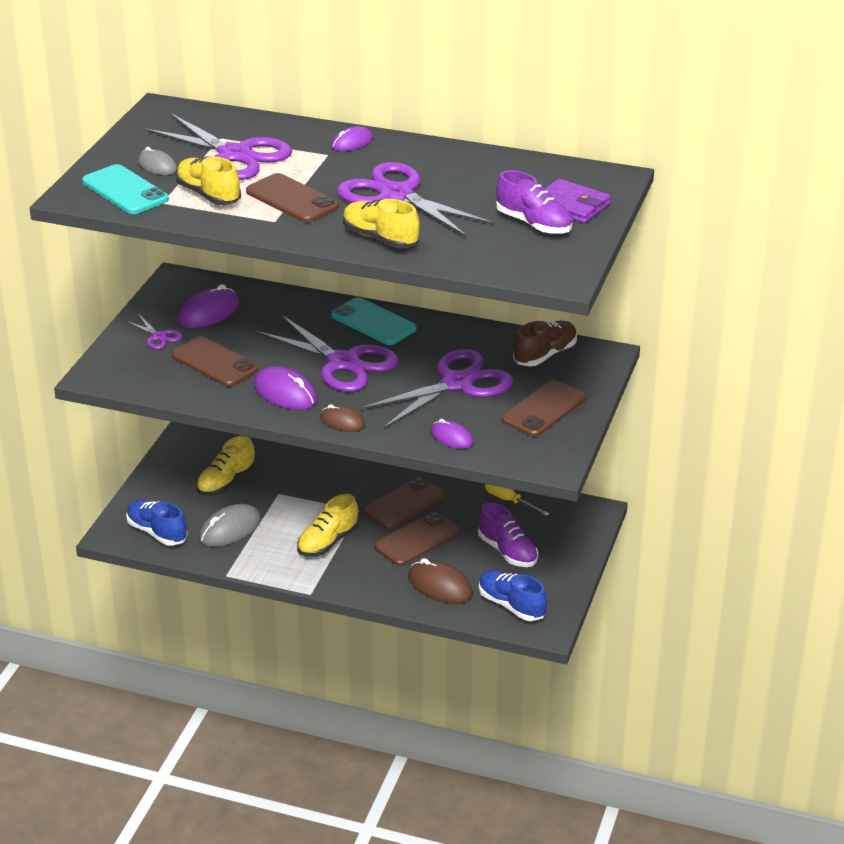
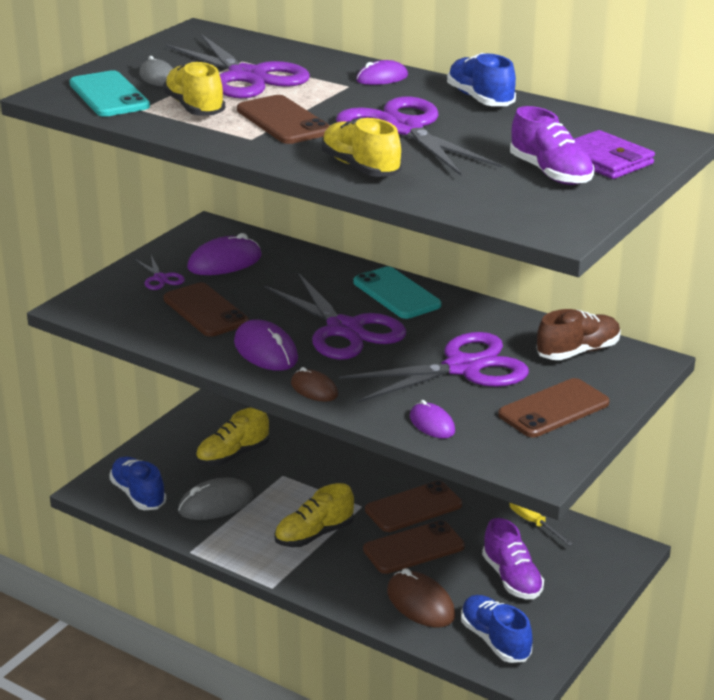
camera: 15 degrees right, 5 degrees down
none -> blue shoe [447,53,516,106]

